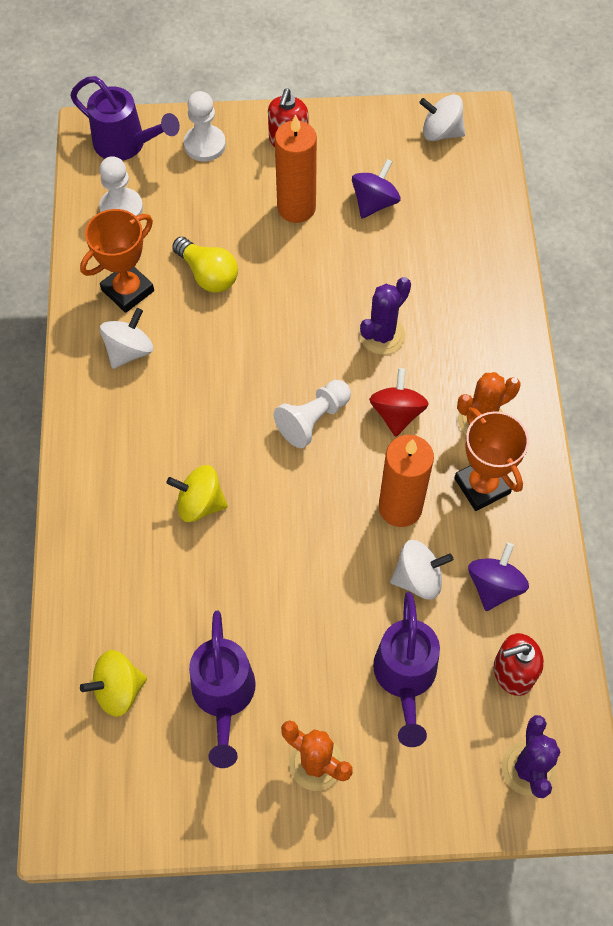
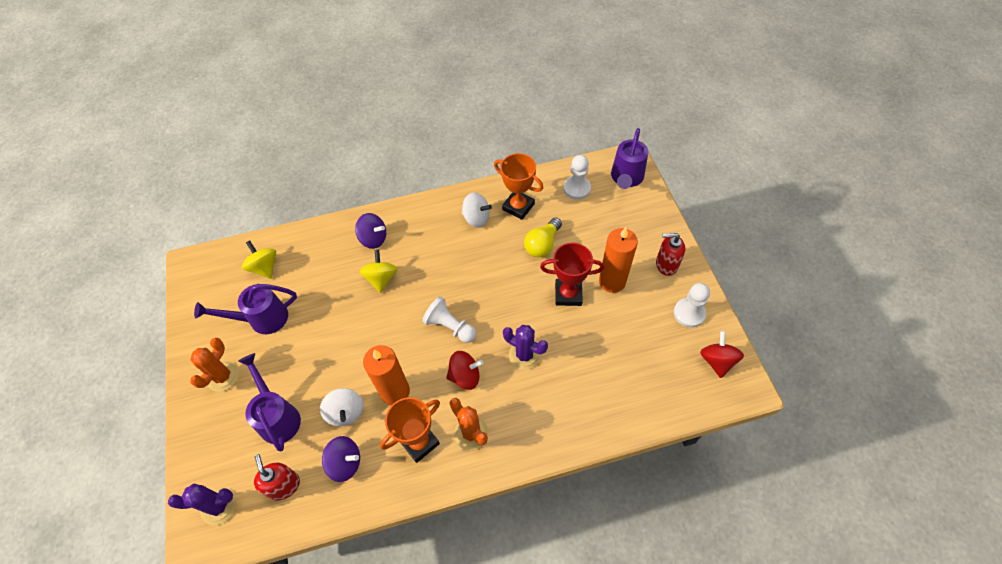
camera: 80 degrees right, 5 degrees down
white pawn [184,91,226,161] -> white pawn moved to [674,283,710,328]
purple spinning top [352,159,400,219] -> purple spinning top moved to [355,213,386,249]
purple watering can [373,592,440,747] -> purple watering can turned 75 degrees clockwise [238,353,301,451]
white spinning top [419,95,465,141] -> red spinning top [700,331,744,378]
none -> red trophy [540,243,604,306]

